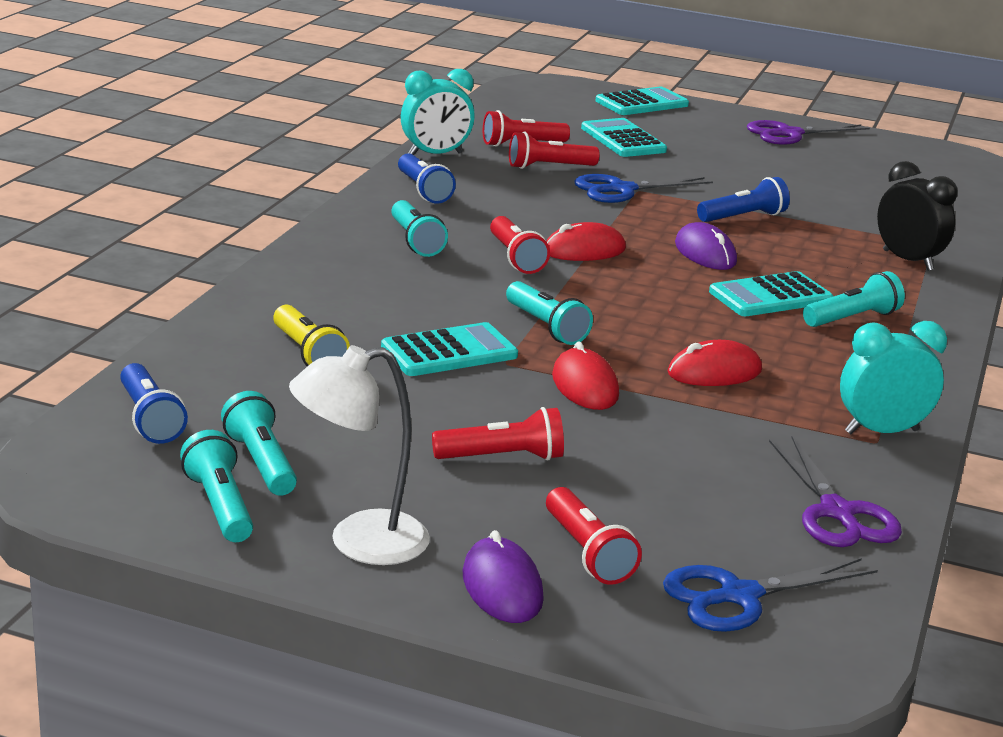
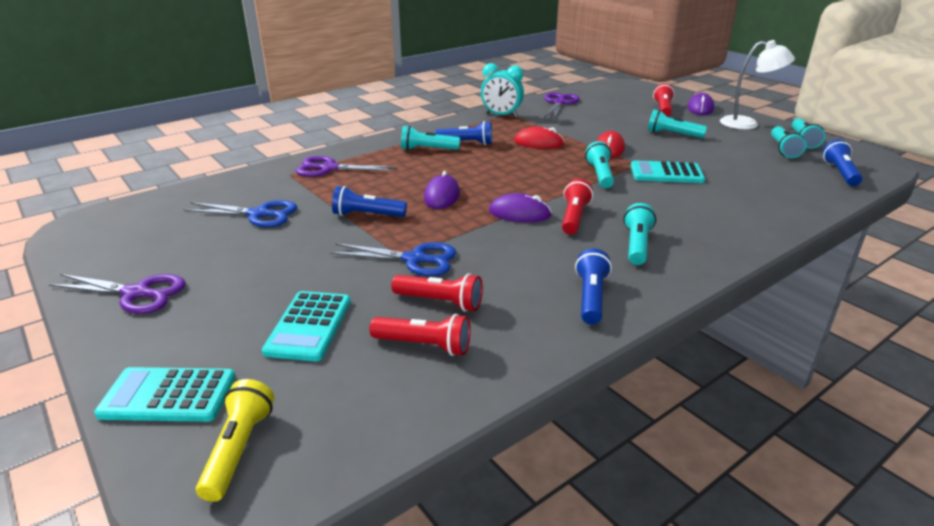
camera: 145 degrees left, 5 degrees up
yellow flashlight [273,305,350,366] -> yellow flashlight moved to [196,379,275,502]
turquoise clock [401,69,474,155] -> none
red flashlight [432,407,564,461] -> turquoise flashlight [648,109,707,138]
red mouse [546,222,626,261] -> purple mouse [489,193,552,222]
blue scissors [663,558,878,632] -> blue scissors moved to [184,200,297,227]
turquoise calculator [709,271,834,316] -> none
black clock [877,161,957,271] -> purple scissors [296,156,396,177]
none -> blue flashlight [435,121,492,145]

